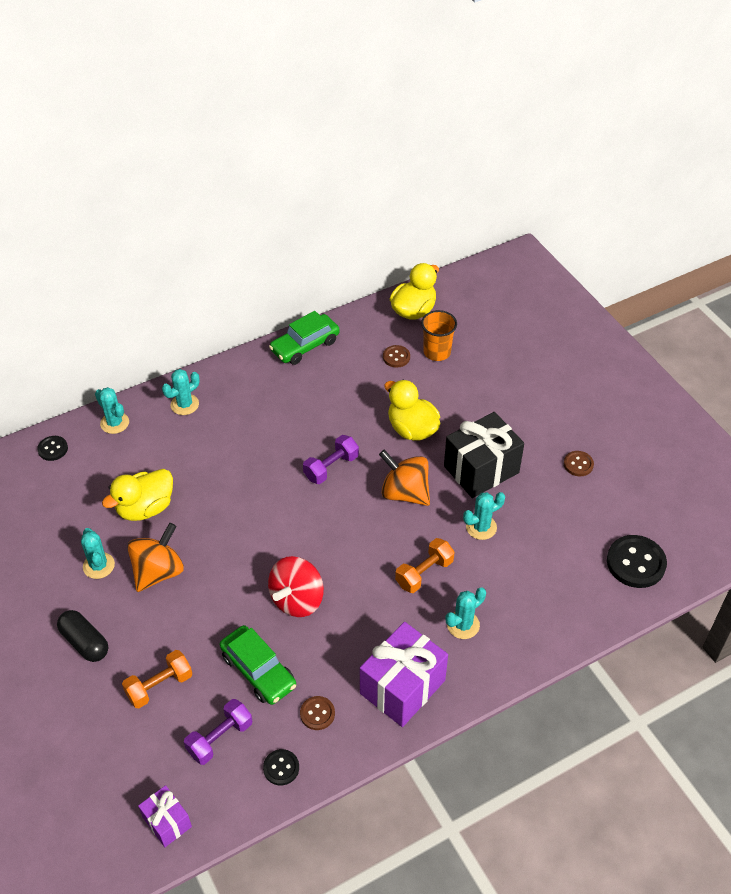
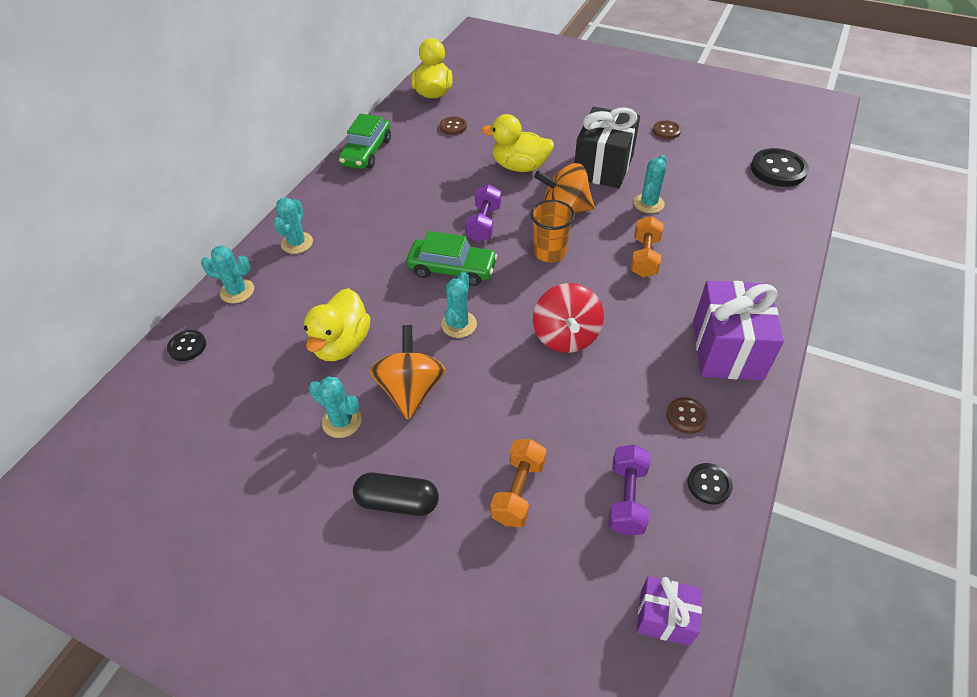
camera: 35 degrees left, 0 degrees up
green car [220,625,296,705] -> green car moved to [406,231,498,286]
orange cup [421,310,457,361] -> orange cup moved to [531,200,575,262]
turquoise cactus [446,587,486,639] -> turquoise cactus moved to [441,271,477,338]

